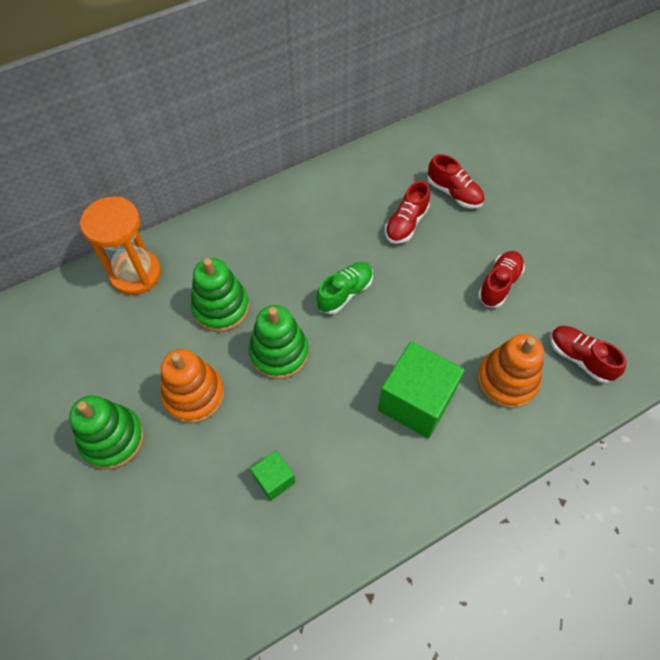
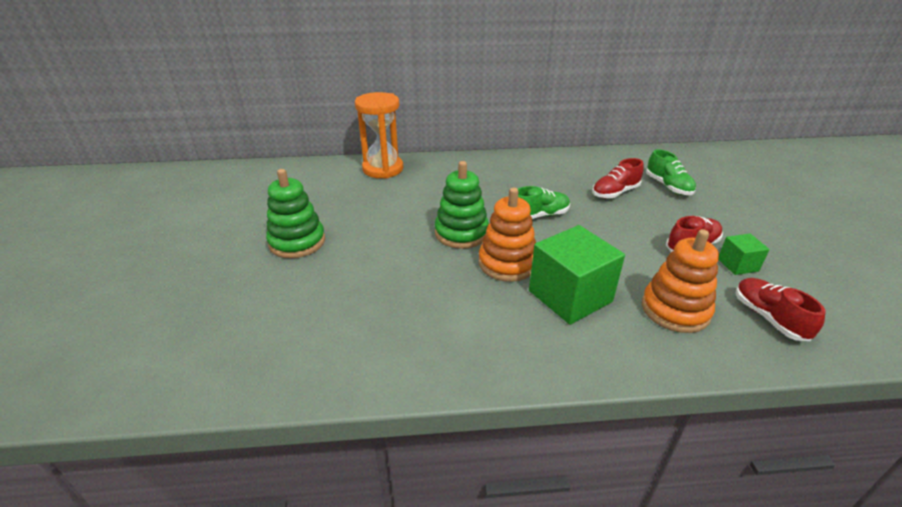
camera: 25 degrees right, 25 degrees down
orange stacking toy [161,349,224,423] -> orange stacking toy moved to [479,188,536,282]
green stacking toy [191,258,249,332] -> none
green cube [250,450,295,501] -> green cube moved to [719,234,770,275]
red shoe [428,154,484,208] -> green shoe [646,149,696,195]

